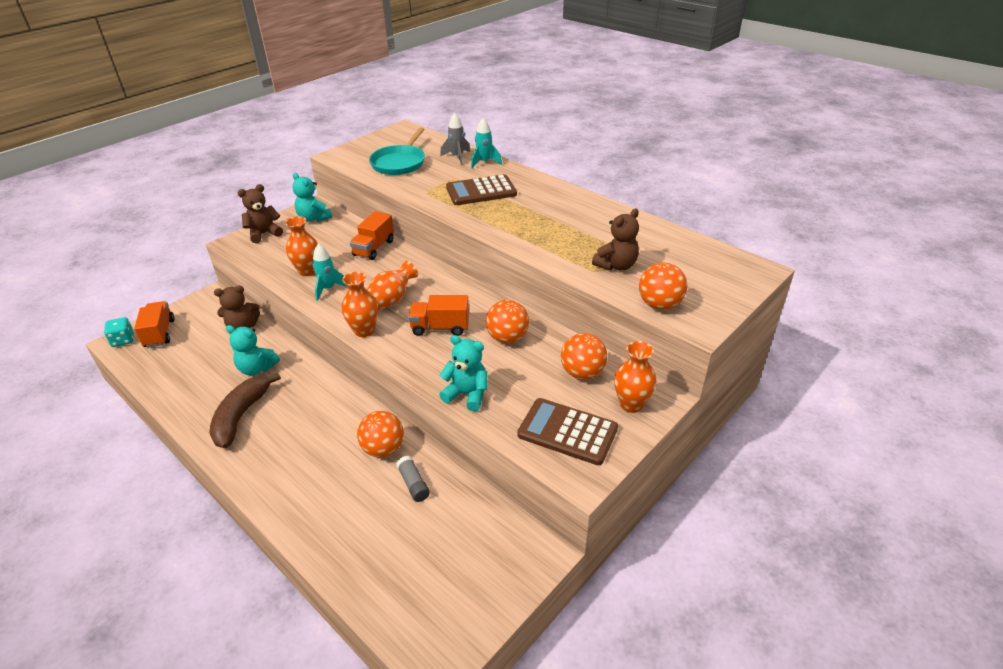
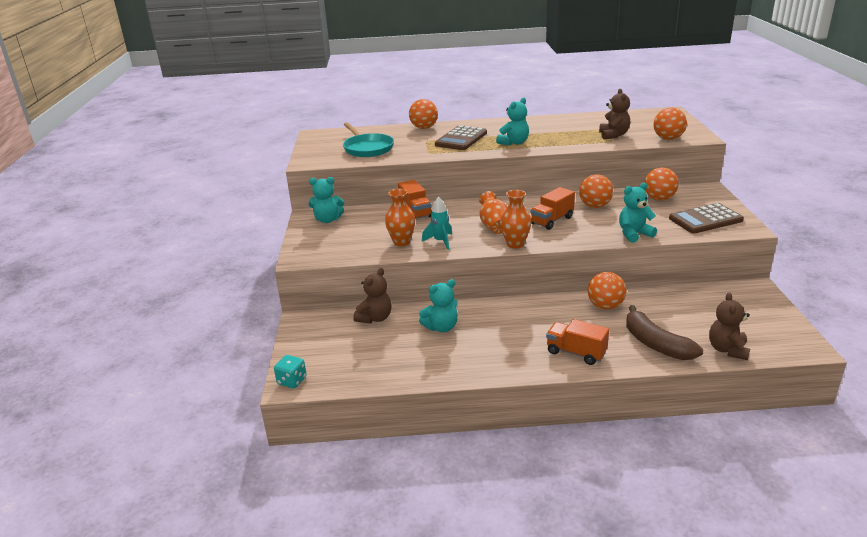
camera: 45 degrees left, 10 degrees down
orange truck [134,301,174,348] -> orange truck moved to [546,319,609,365]
brown banana [209,372,281,448] -> brown banana moved to [626,305,703,360]
brown teddy bear [238,184,283,244] -> brown teddy bear moved to [709,292,750,360]
grey glue stick [396,456,430,502] -> none
grey rocket [440,113,470,165] -> none
turquoise rocket [471,118,502,169] -> orange ball [409,99,438,129]
orange vase [614,341,657,413] -> none
none -> turquoise teddy bear [496,97,529,146]

